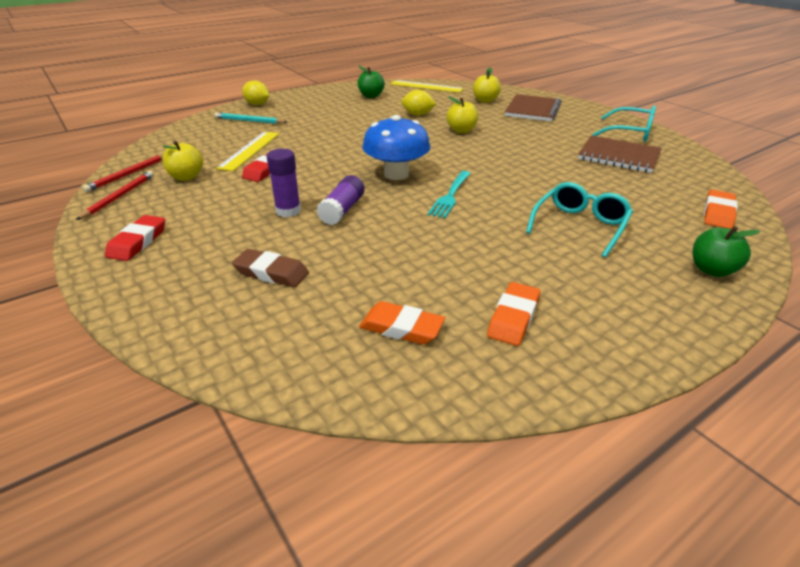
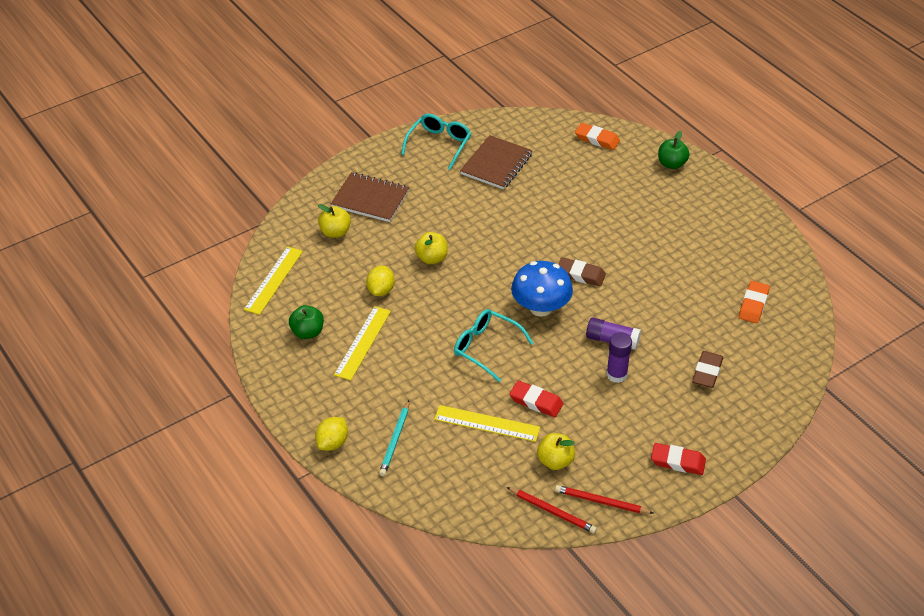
camera: 90 degrees left, 10 degrees up
turquoise fork [428,171,471,218] -> brown eraser [558,257,606,286]
orange eraser [487,282,540,346] -> none
turquoise glasses [526,182,633,258] -> turquoise glasses moved to [454,309,533,382]
none -> yellow ruler [334,306,391,381]

